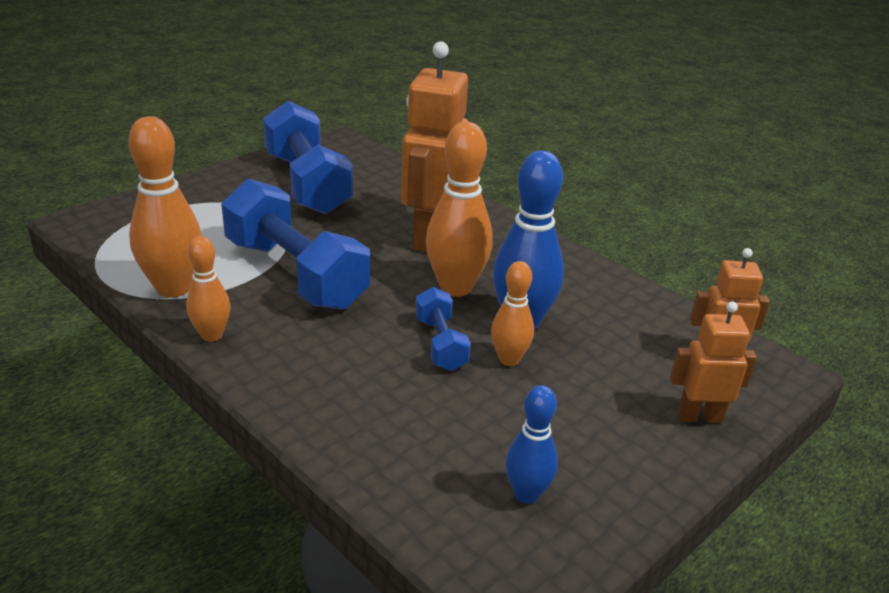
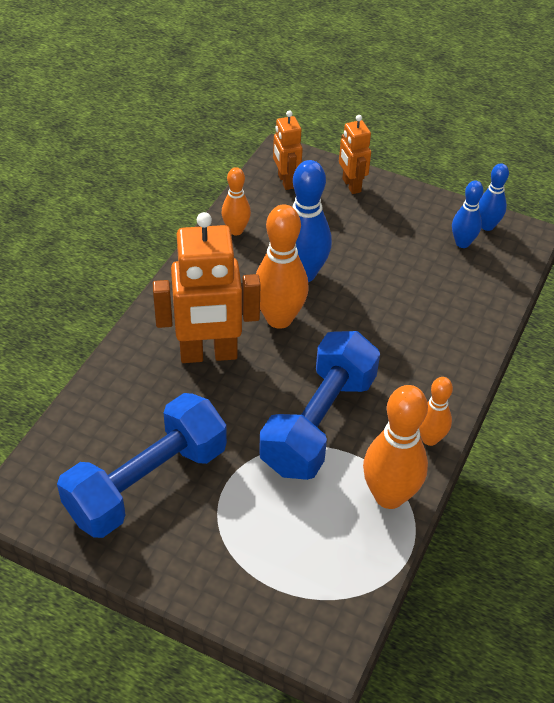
camera: 110 degrees left, 15 degrees up
blue dumbbell [415,287,471,371] -> none
orange bowling pin [491,261,534,366] -> orange bowling pin moved to [222,167,251,235]
none -> blue bowling pin [479,163,509,231]

